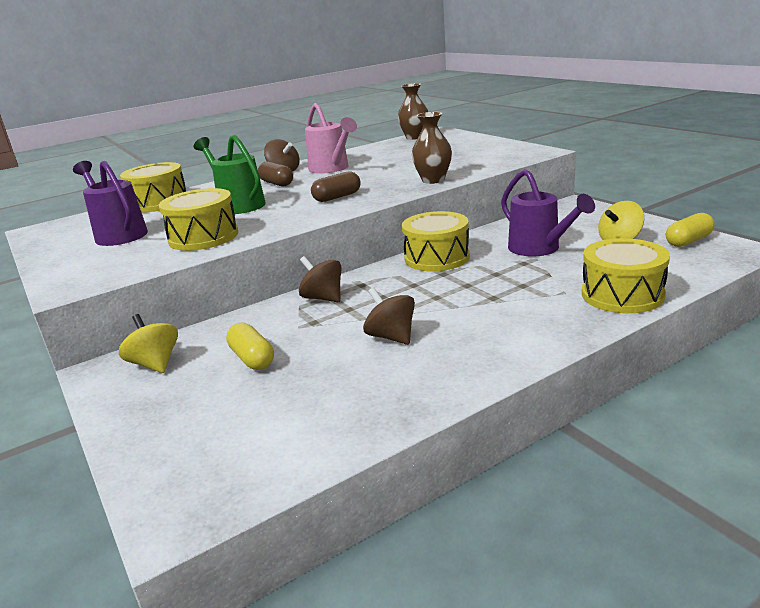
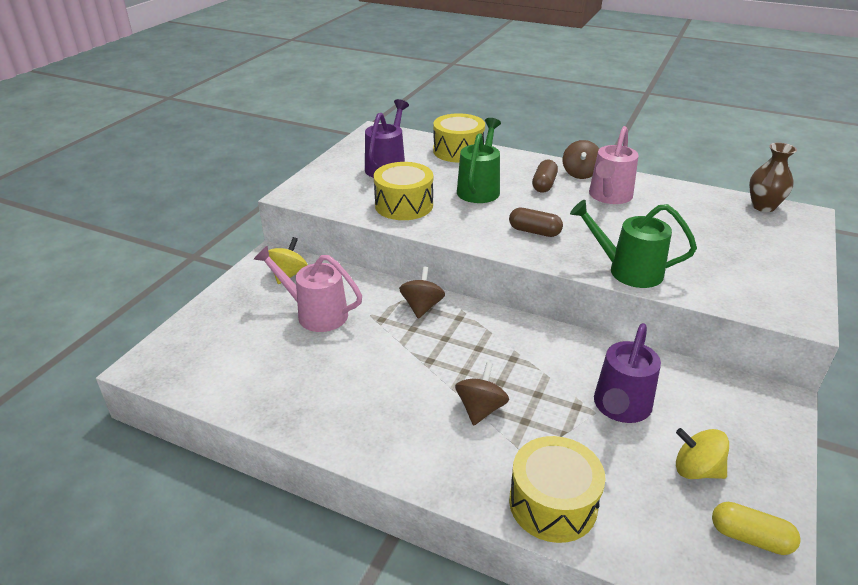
camera: 55 degrees right, 10 degrees up
yellow capsule [226,322,274,370] -> pink watering can [253,246,362,332]
brown spinning top [363,287,415,345] -> brown spinning top moved to [455,362,509,425]
yellow drum [402,211,470,271] -> none
brown vase [412,112,452,184] -> green watering can [570,200,697,288]

